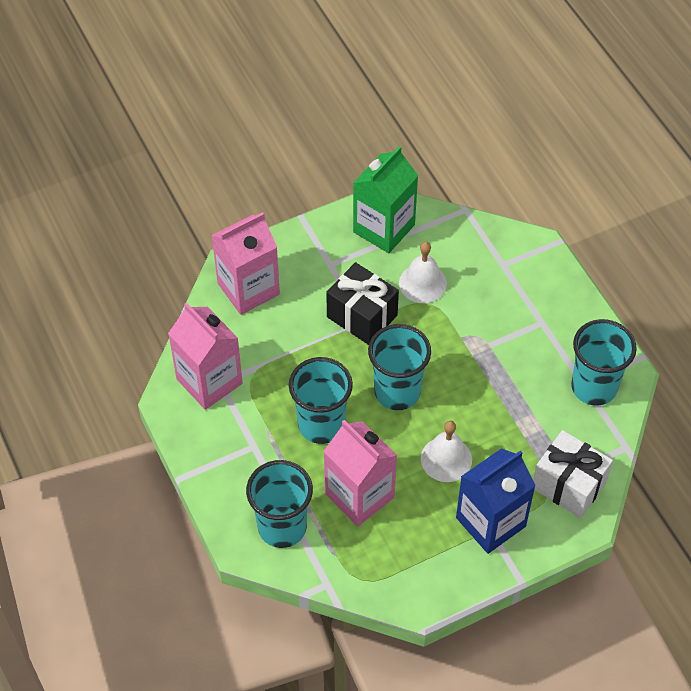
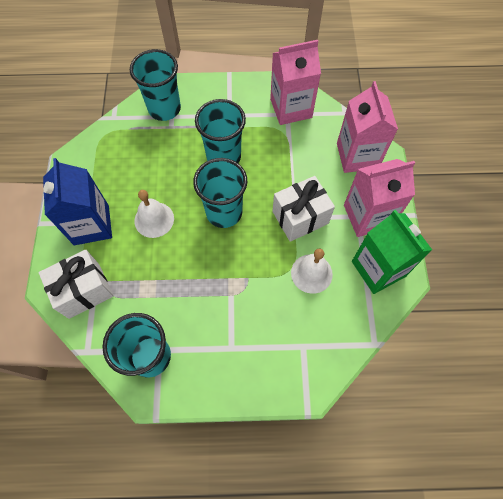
camera: 115 degrees right, 10 degrees up
pink carton [323,420,397,527] -> pink carton moved to [344,159,415,237]
black gift [326,262,399,345] -> white gift [272,176,335,242]

